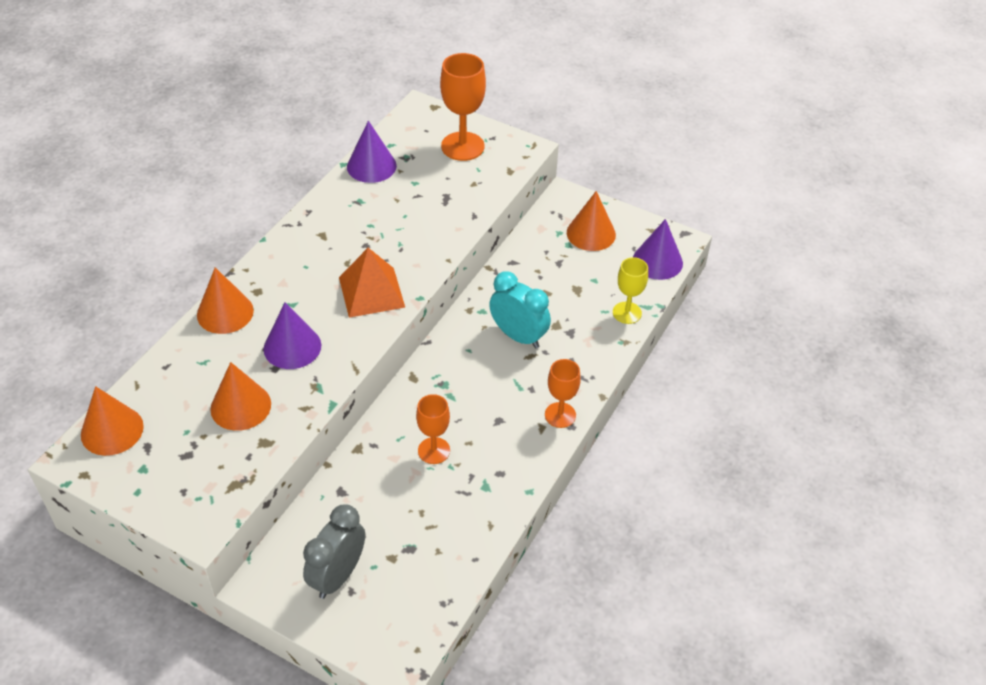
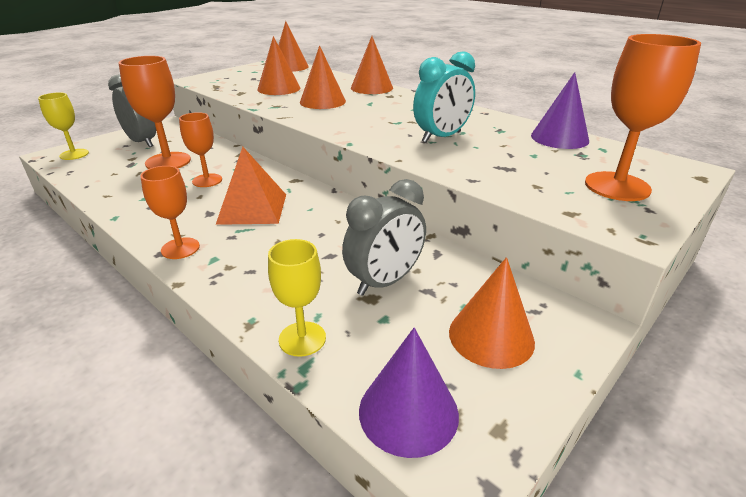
camera: 105 degrees right, 15 degrees down
purple cone [264,302,321,369] -> orange cone [300,45,346,109]
orange pyramid [339,248,405,318] -> orange pyramid moved to [215,147,286,225]
turquoise clock [489,271,551,348] -> turquoise clock moved to [413,51,475,143]
none -> yellow goblet [38,92,89,160]
none -> orange goblet [118,56,191,169]
none -> grey clock [342,179,426,296]

